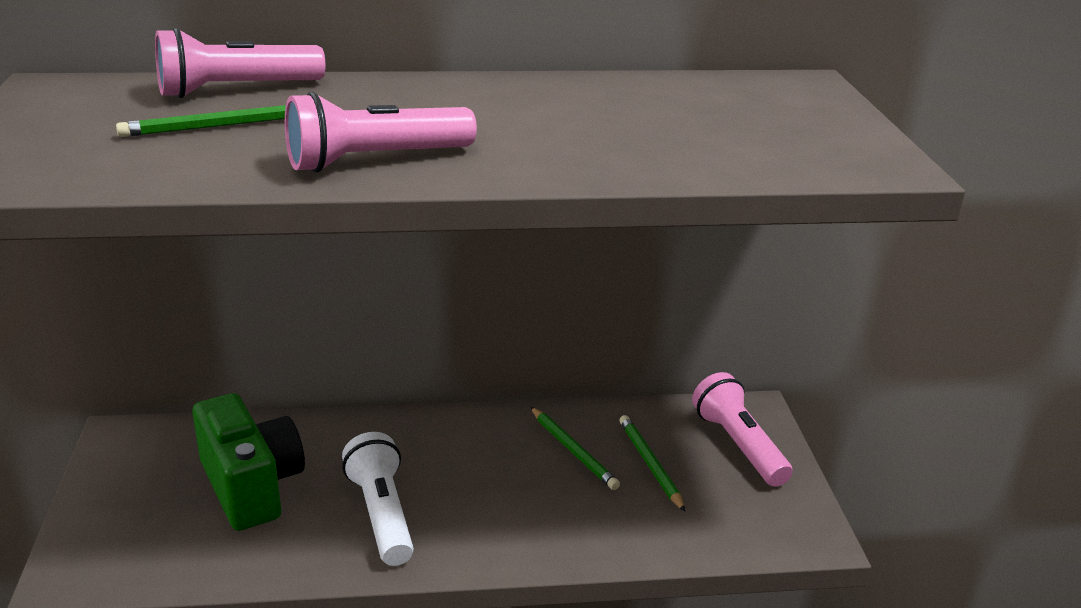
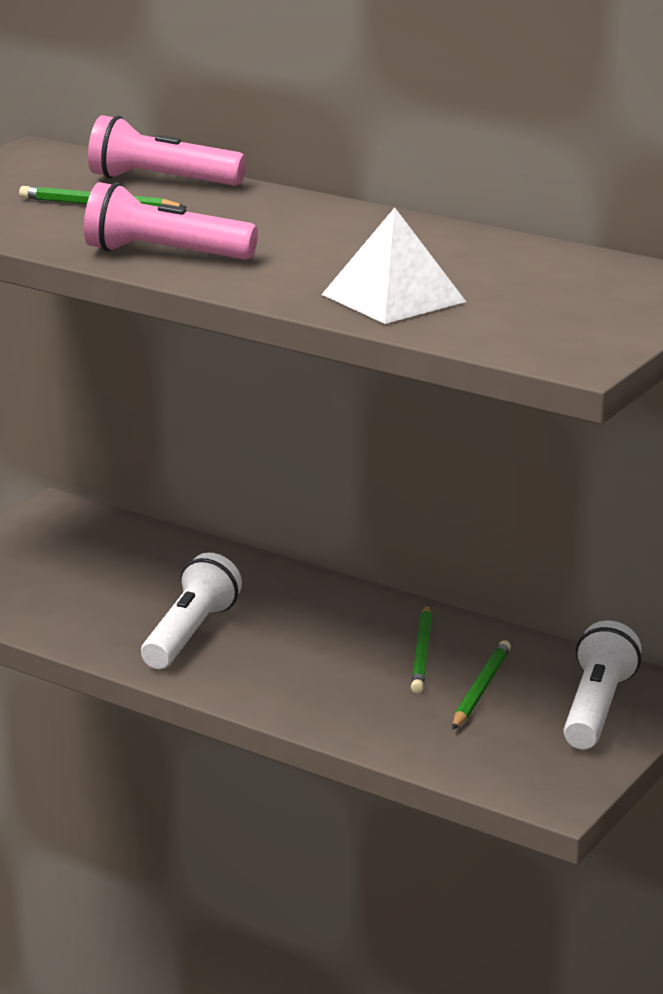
camera: 40 degrees right, 5 degrees down
green camera [192,393,305,531] -> none
pink flashlight [692,372,793,487] -> white flashlight [563,620,642,749]
none -> white pyramid [321,207,466,324]

